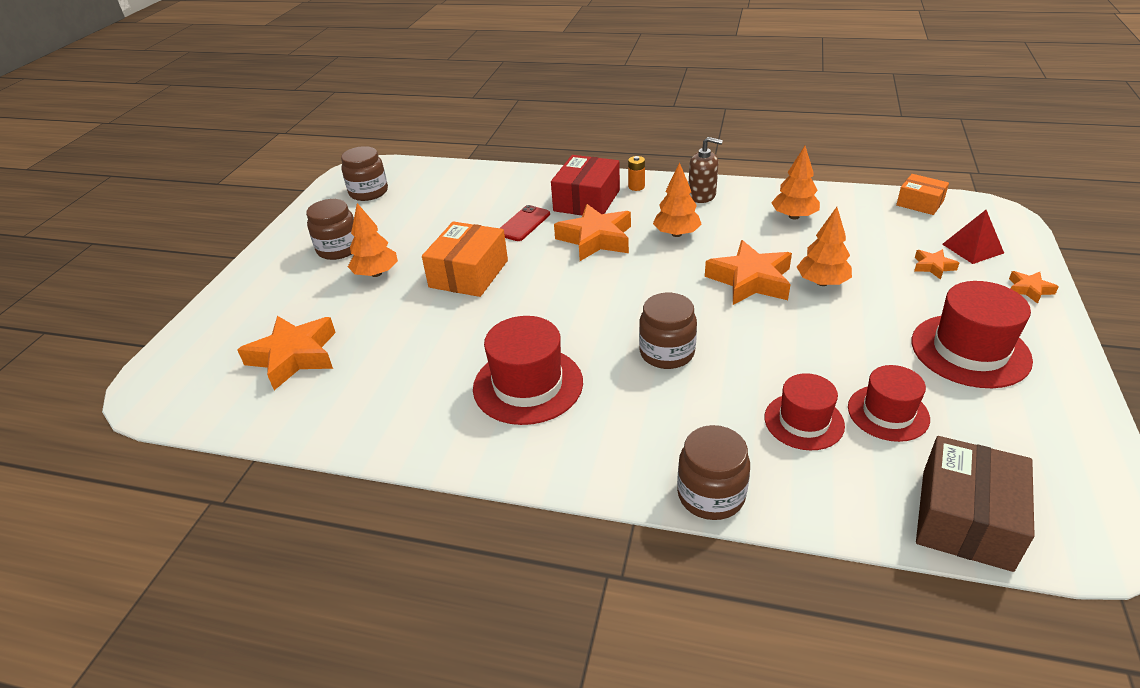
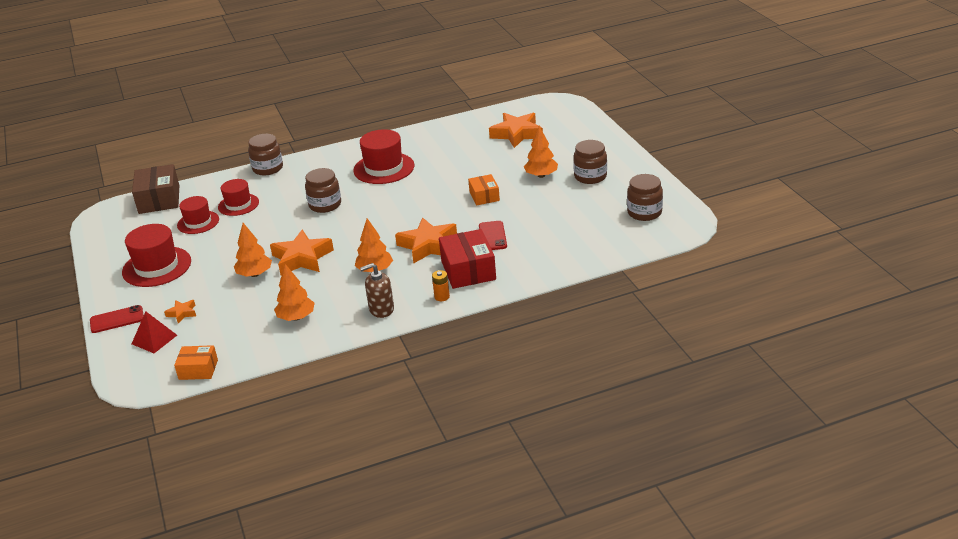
camera: 145 degrees right, 5 degrees down
orange box [422,222,508,297] -> orange box [468,174,500,205], size x0.60
orange star [1009,271,1059,304] -> red phone [90,305,144,333]

